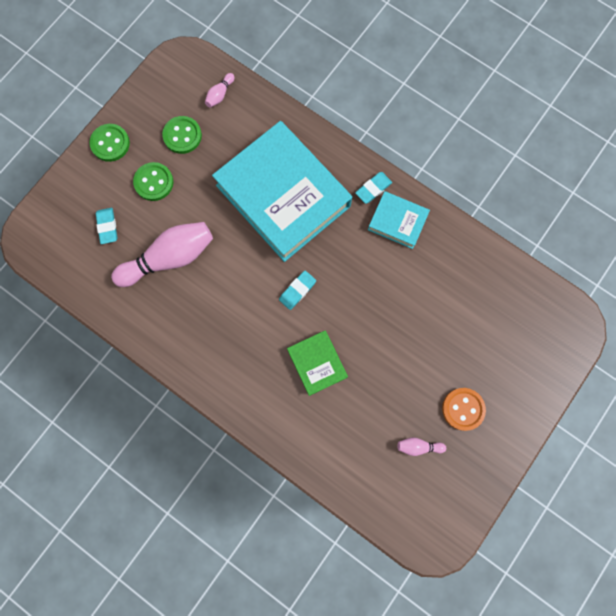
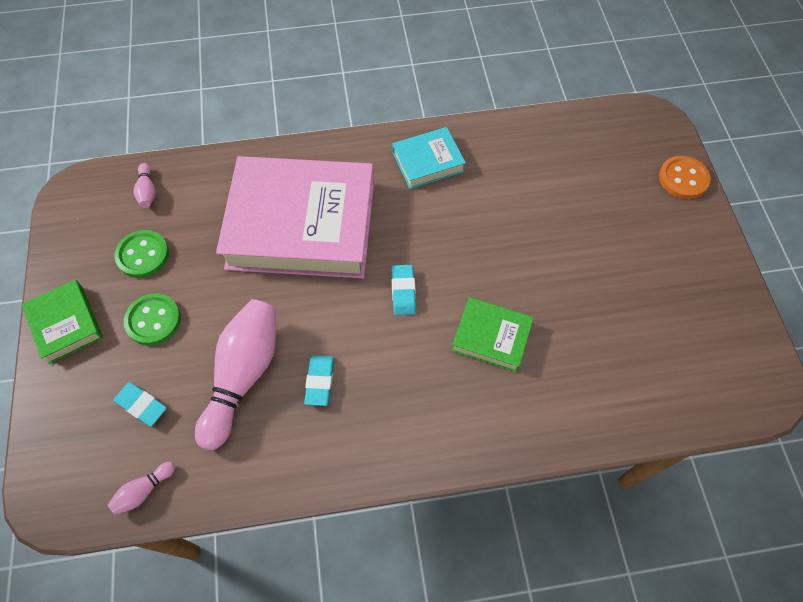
camera: 45 degrees left, 15 degrees down
green button [89,124,130,162] -> green book [21,280,103,364]
turquoise book [212,121,352,262] -> pink book [216,156,374,278]
turquoise eraser [355,172,392,204] -> turquoise eraser moved to [304,355,334,406]
pink bowling pin [397,437,446,456] -> pink bowling pin moved to [107,462,175,515]
orange button [442,388,486,431] -> orange button moved to [659,156,711,199]

